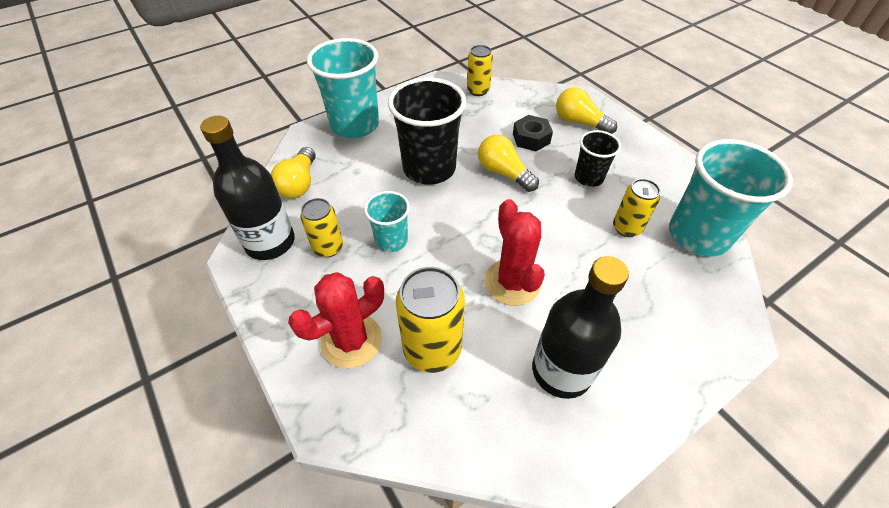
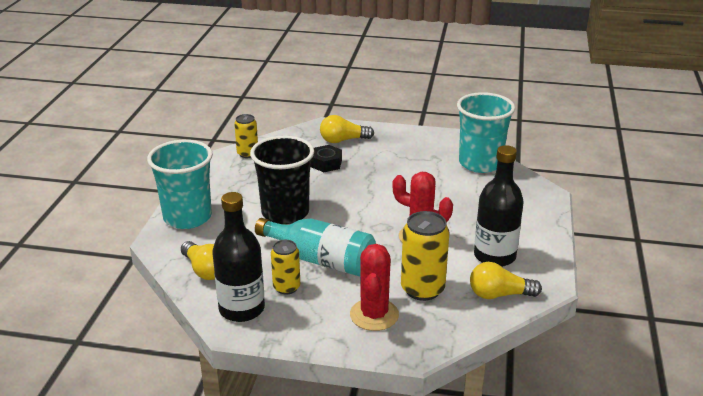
camera: 45 degrees left, 20 degrees down
turquoise cup [364,191,410,252] -> turquoise bottle [255,218,376,276]
yellow light bulb [478,135,539,192] -> yellow light bulb moved to [470,262,542,299]
black cup [575,130,621,187] -> none
yellow can [613,179,660,237] -> none

